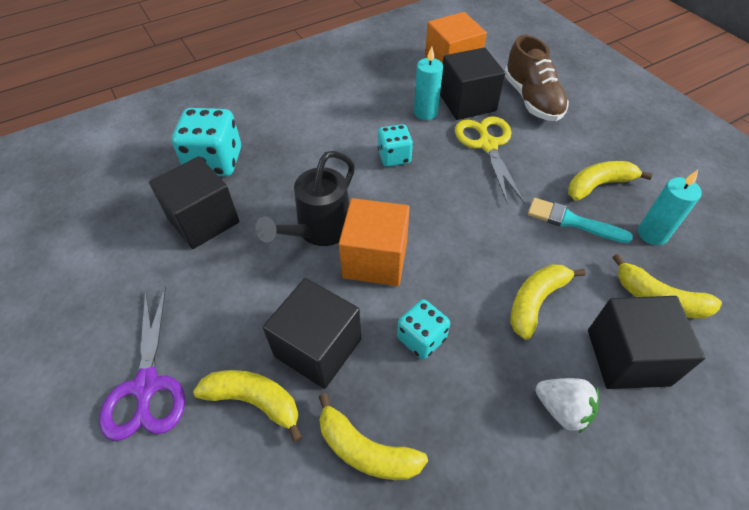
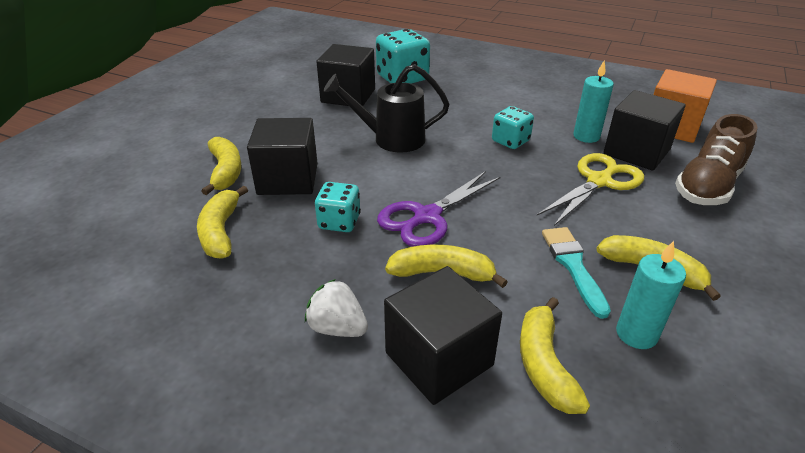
camera: 55 degrees right, 15 degrees down
purple scissors [99,286,185,441] -> purple scissors moved to [377,171,500,247]
orange cube [339,198,410,286] -> none
white strawberry [536,378,599,433] -> white strawberry turned 120 degrees clockwise [305,279,368,337]

